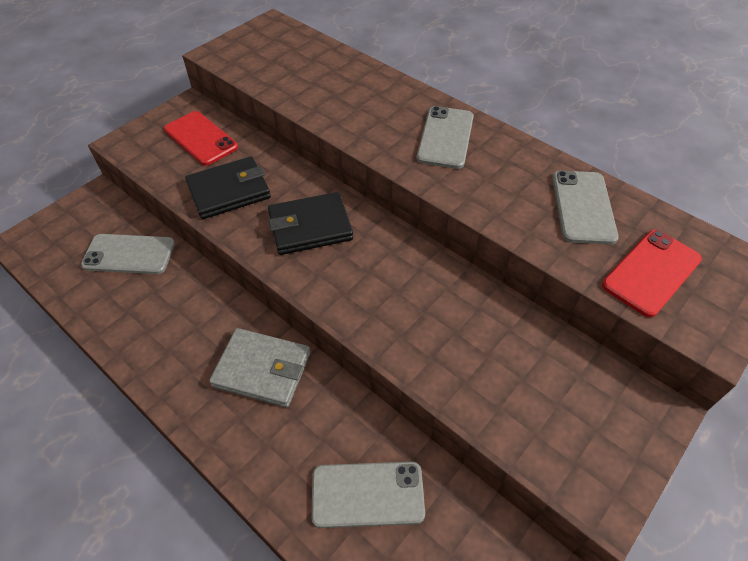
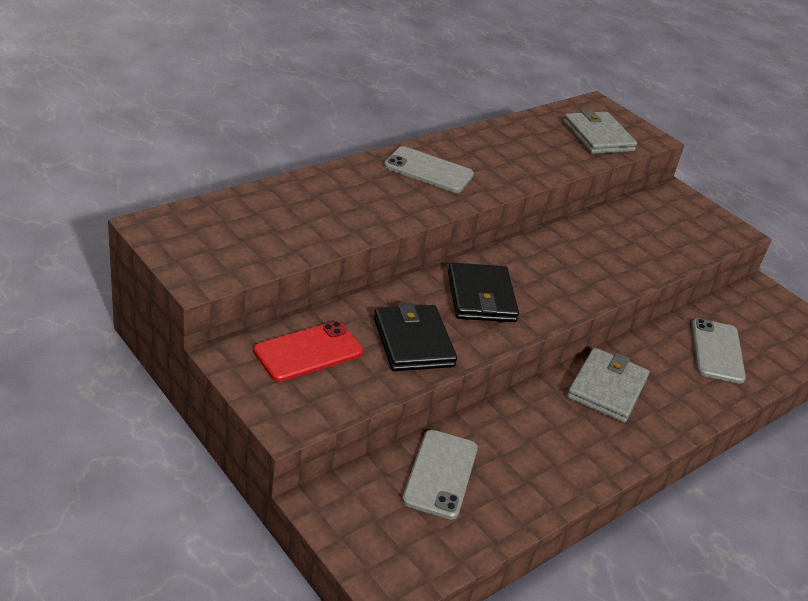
camera: 85 degrees left, 15 degrees down
grey phone [552,170,619,245] -> none
red phone [602,230,702,317] -> grey wallet [563,110,637,154]

